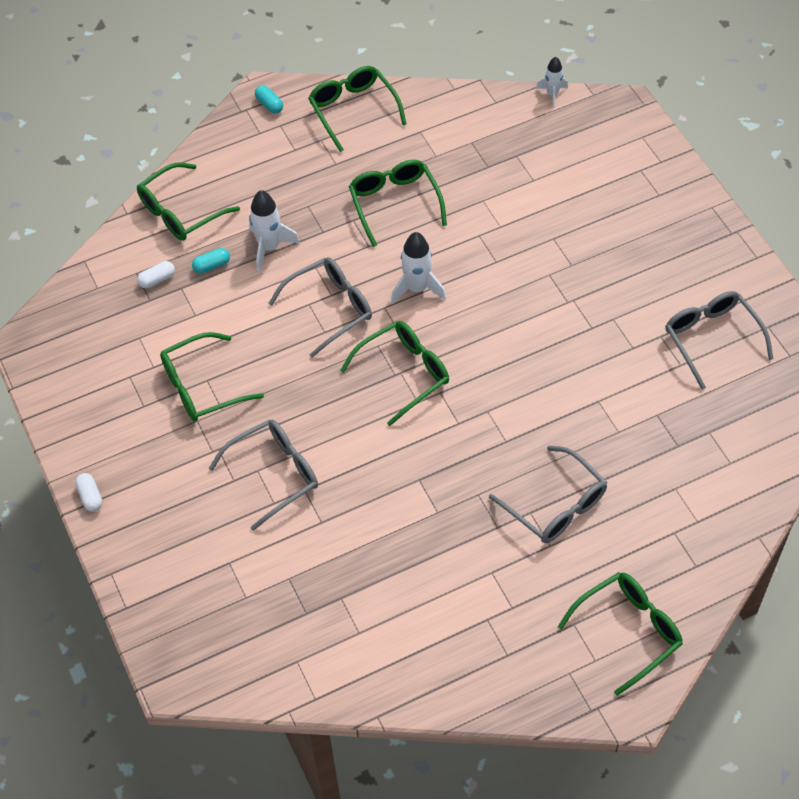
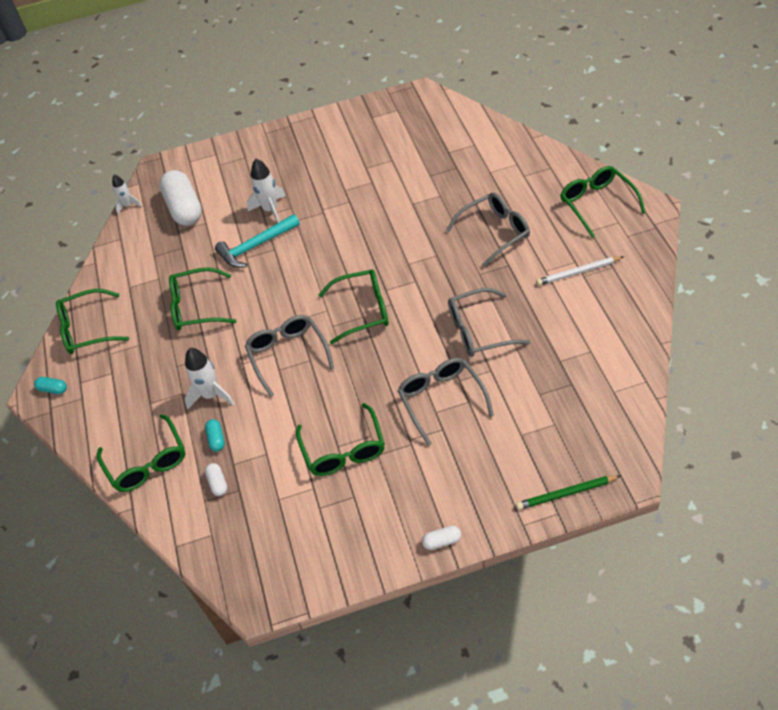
camera: 75 degrees left, 5 degrees down
turquoise capsule [255,85,283,114] -> turquoise capsule turned 45 degrees clockwise [34,377,67,394]
green glasses [340,321,449,426] -> green glasses turned 105 degrees clockwise [319,269,389,344]
white rocket [391,232,446,304] -> white rocket moved to [247,158,286,223]
grey glasses [665,291,773,390] -> grey glasses moved to [448,288,530,357]
none -> white capsule [159,170,202,226]
none -> turquoise hammer [215,214,300,268]
none -> green pencil [516,475,621,510]
none -> white pencil [536,256,624,286]

